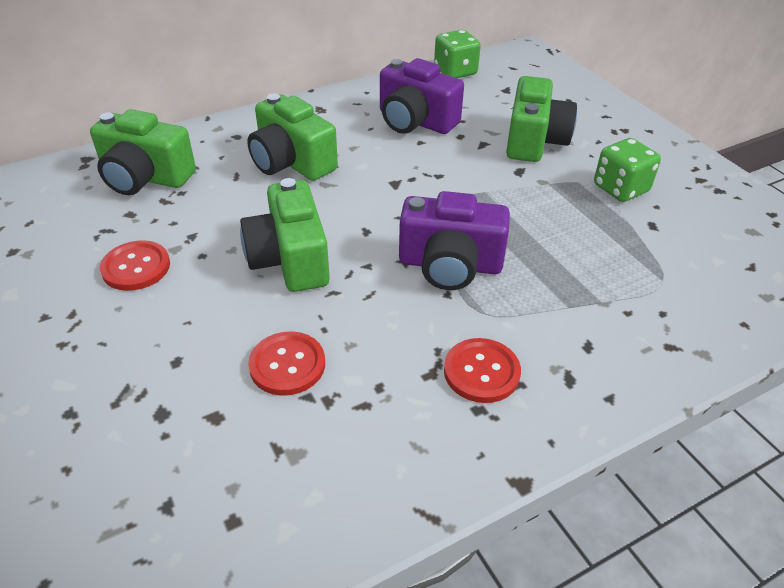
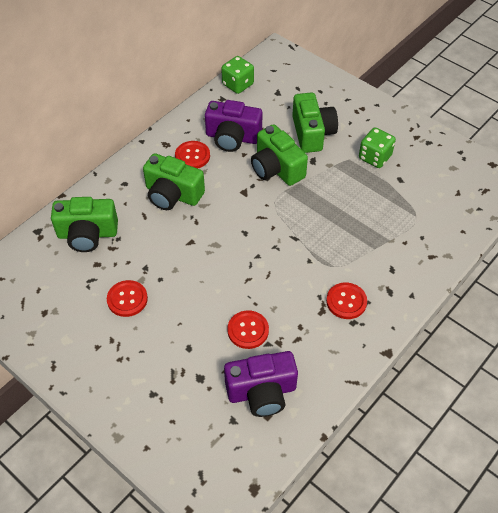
camera: 20 degrees left, 10 degrees up
green camera [240,178,330,292] -> green camera moved to [251,124,308,186]
purple camera [399,191,510,290] -> purple camera moved to [224,351,298,417]
none -> red button [175,141,210,168]

